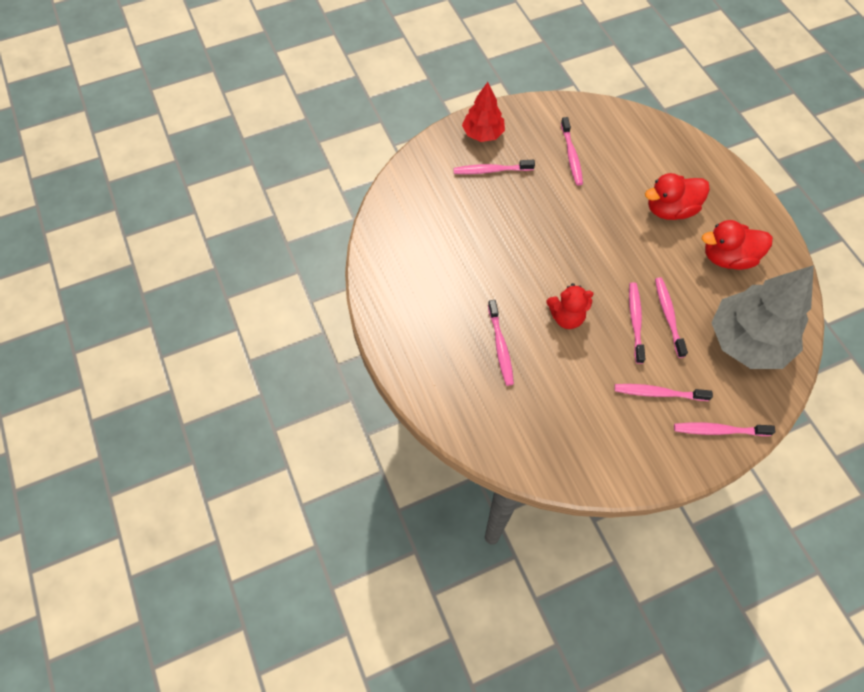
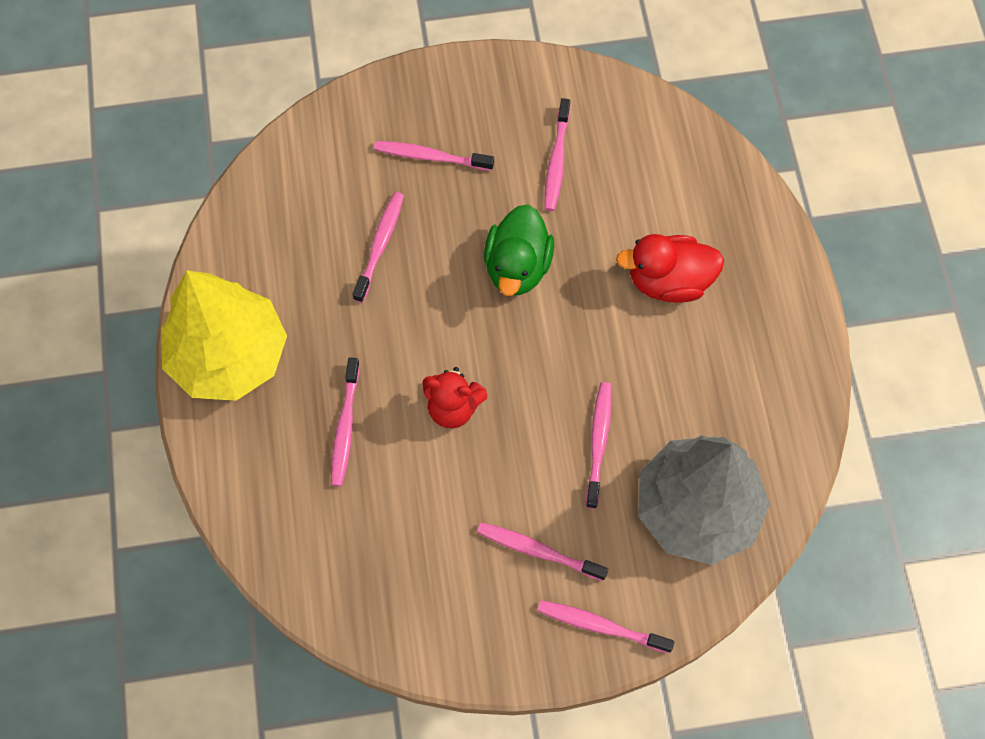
camera: 15 degrees right, 5 degrees up
red tree [462,82,505,142] -> none
pink toothbrush [629,282,645,364] -> pink toothbrush moved to [353,192,404,303]
red duck [702,220,773,270] -> none
none -> yellow tree [161,270,287,401]
none -> green duck [484,204,554,296]

